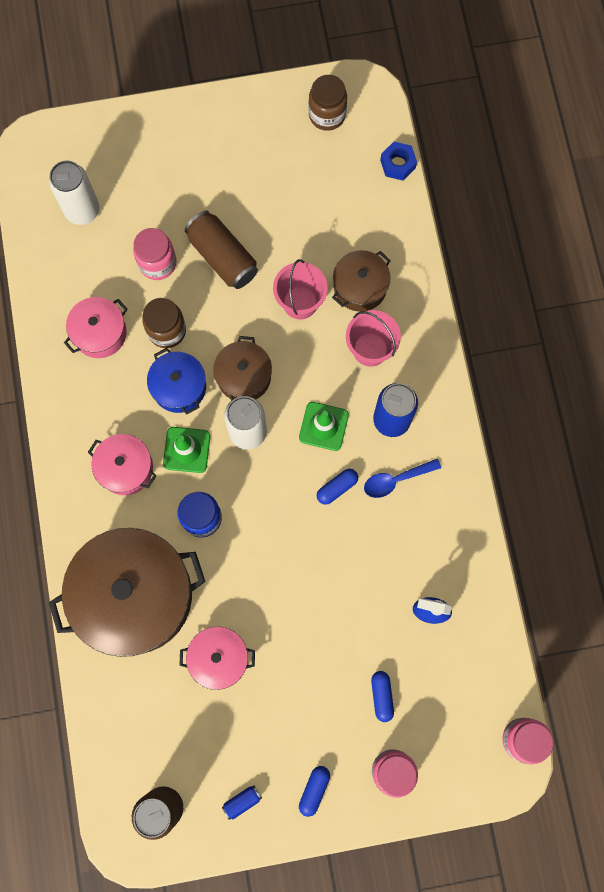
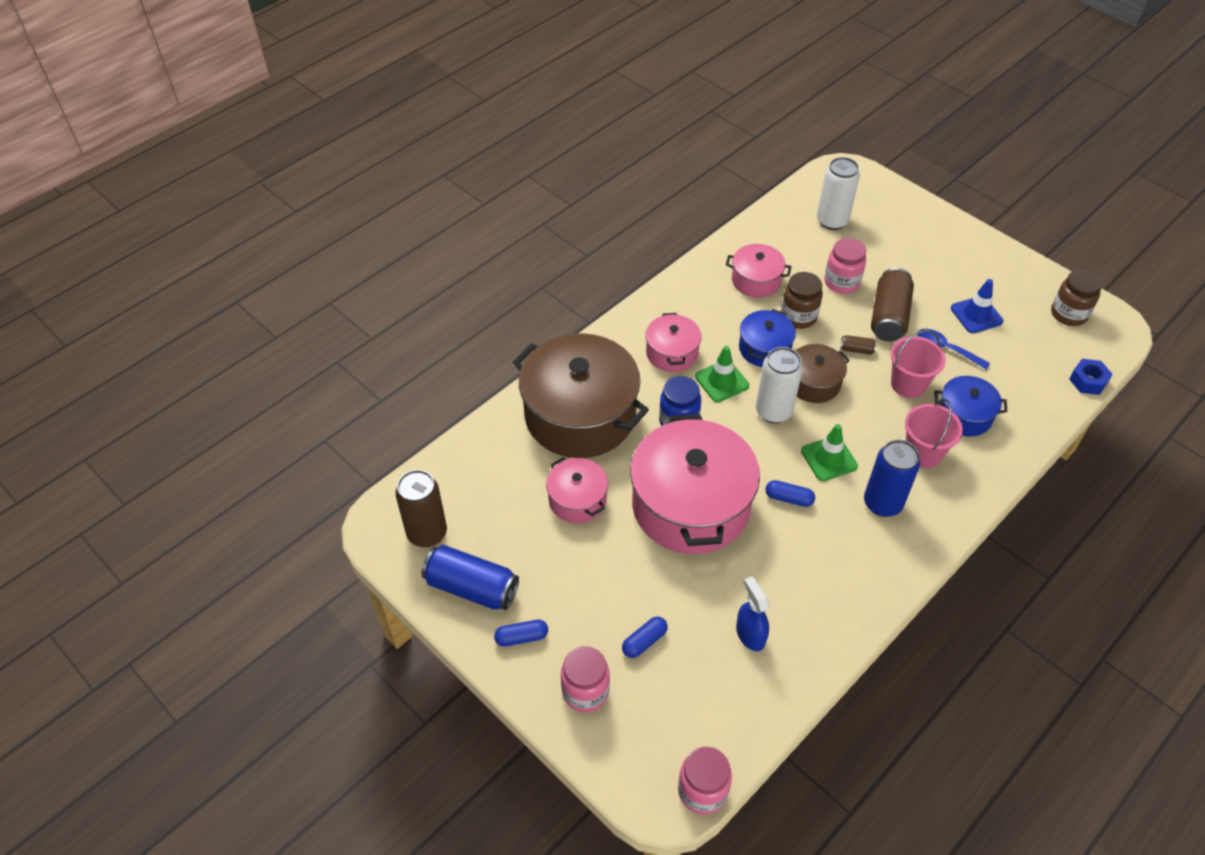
camera: 55 degrees right, 25 degrees down
blue can [222,786,262,820] -> blue can [421,545,519,610], size x2.29
brown pot [332,250,391,312] -> blue pot [934,376,1007,437]
blue spoon [364,459,441,498] -> blue spoon moved to [917,329,990,369]
none -> pink pot [630,414,760,554]
none -> brown can [840,335,876,354]
none -> blue traffic cone [951,279,1004,333]

